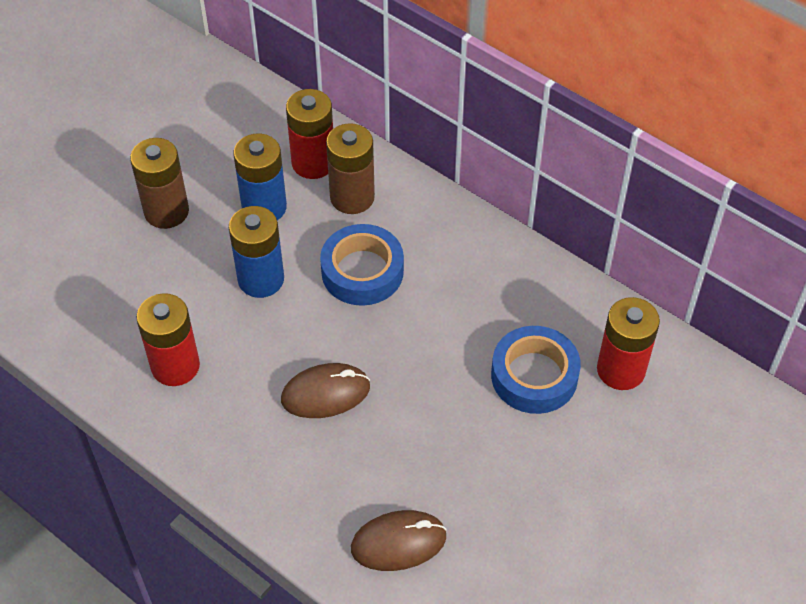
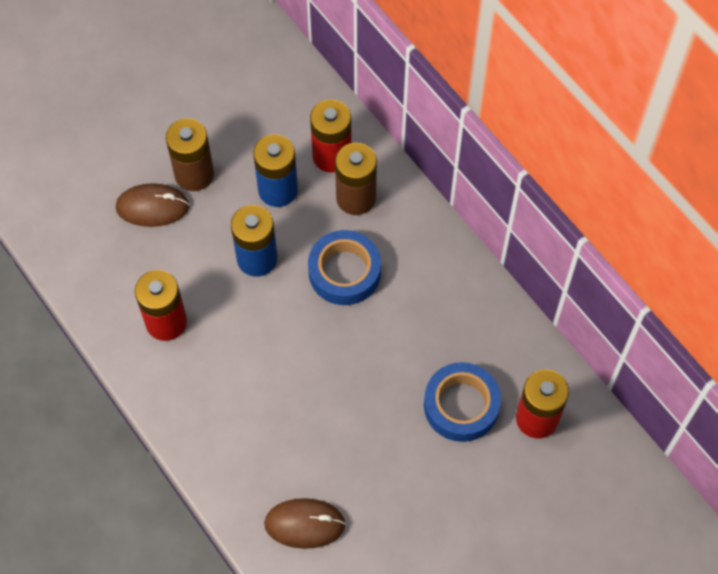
camera: 15 degrees right, 10 degrees up
brown mouse [281,363,370,418] -> brown mouse moved to [116,183,189,227]

